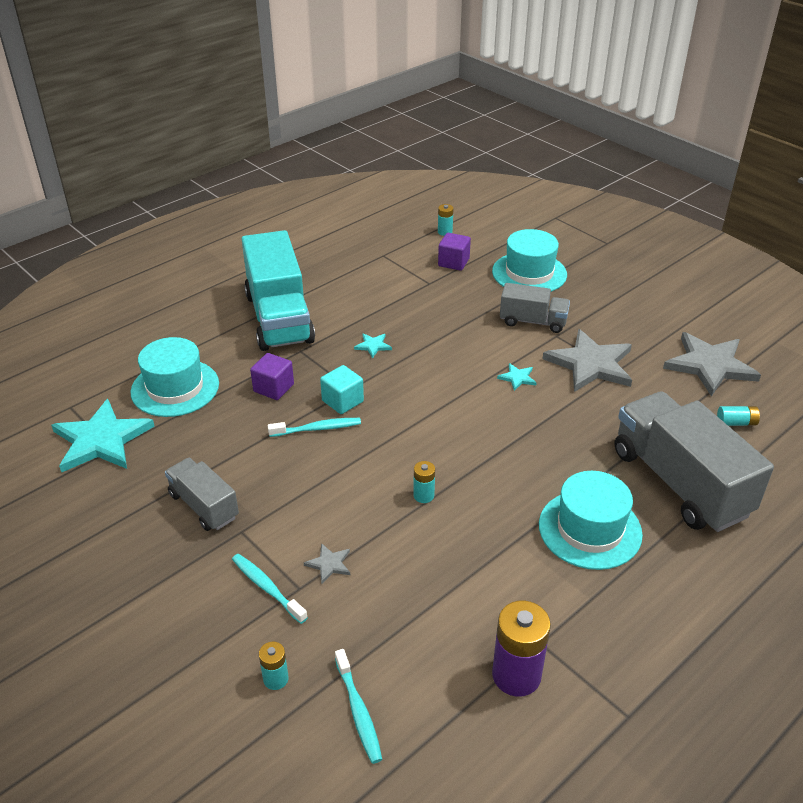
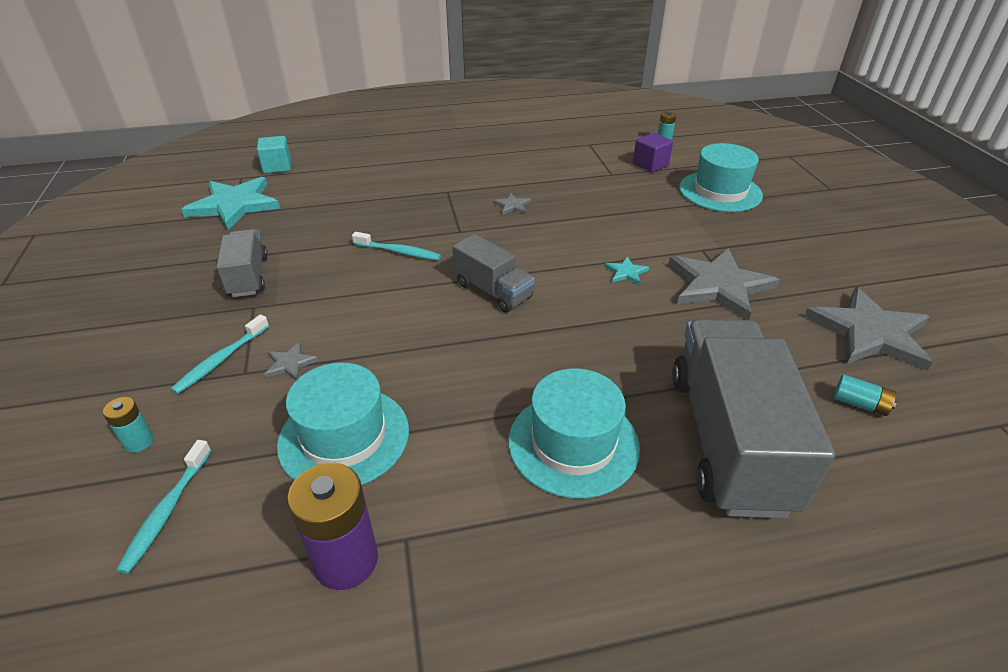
camera: 30 degrees right, 0 degrees up
turquoise hat [130,337,219,417] -> turquoise hat moved to [277,362,409,485]
turquoise toothbrush [232,554,308,624] -> turquoise toothbrush turned 135 degrees counterclockwise [171,314,269,394]
turquoise truck [242,230,315,351] -> none
purple cube [250,353,294,400] -> none
turquoise cube [320,365,364,414] -> turquoise cube moved to [257,136,291,174]
turquoise star [354,333,392,358] -> grey star [493,193,531,215]
turquoise battery [413,461,435,503] -> none
grey truck [500,283,570,333] -> grey truck moved to [452,234,535,312]

